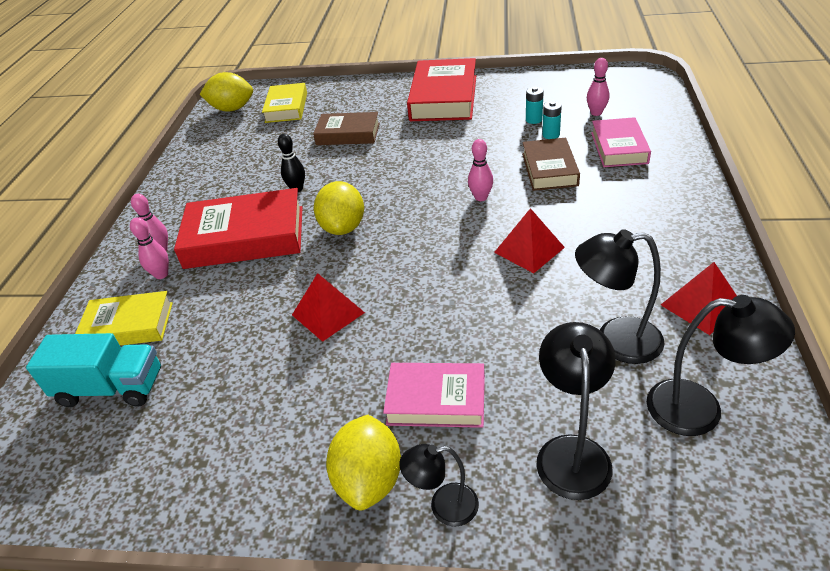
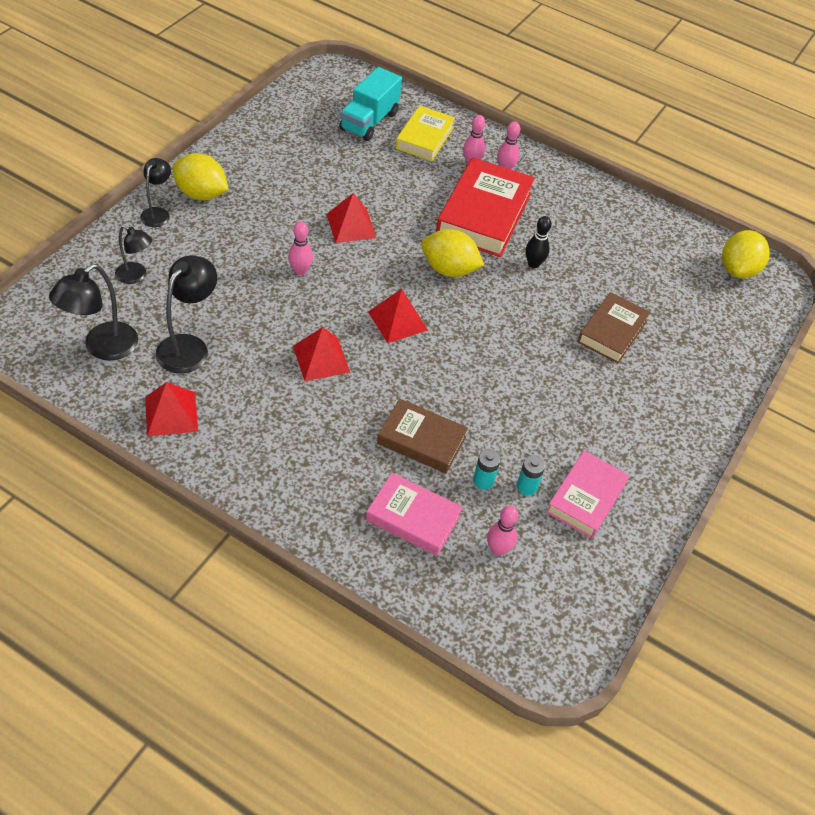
camera: 105 degrees right, 10 degrees up
yellow book [262,83,307,123] -> none
pink book [383,363,485,428] -> pink book moved to [546,451,629,538]
red book [407,58,476,121] -> none
pink bowling pin [468,139,493,201] -> pink bowling pin moved to [288,221,313,275]
black lamp [536,322,616,500] -> black lamp [115,225,152,284], size x0.62
none -> red pyramid [368,289,428,343]

